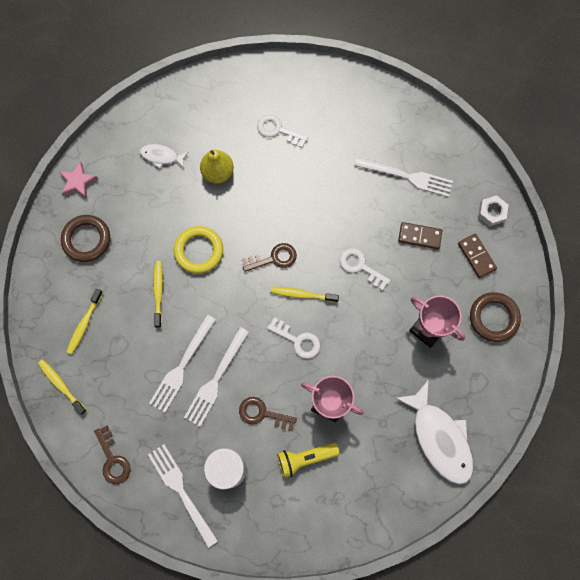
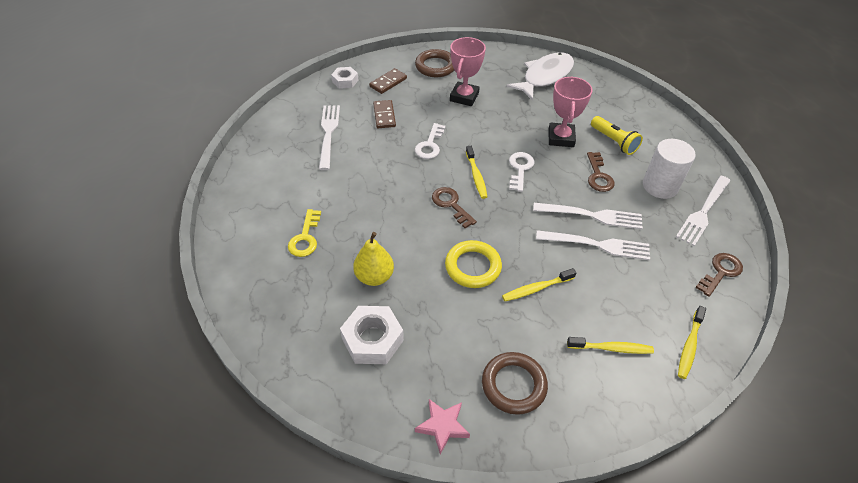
camera: 110 degrees left, 25 degrees down
white fish [140,144,188,169] -> white nut [340,306,404,364]
white key [257,115,308,148] -> yellow key [288,209,321,257]

